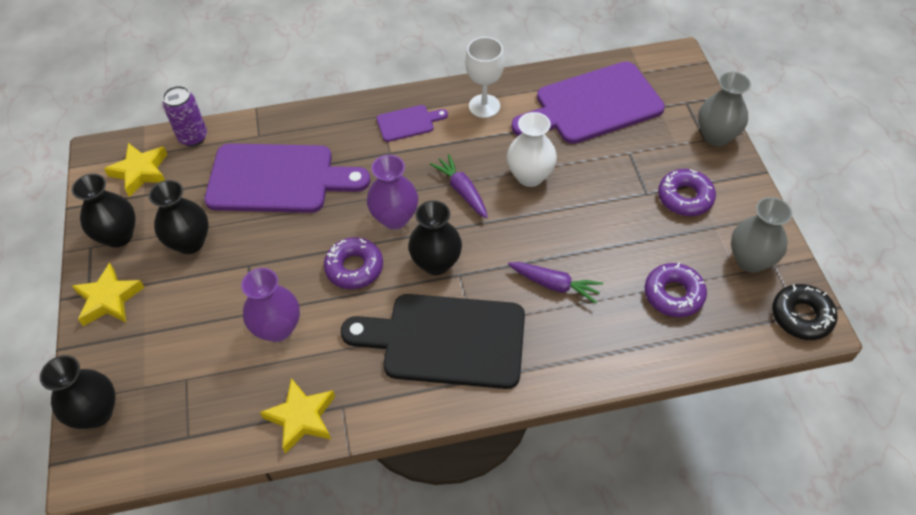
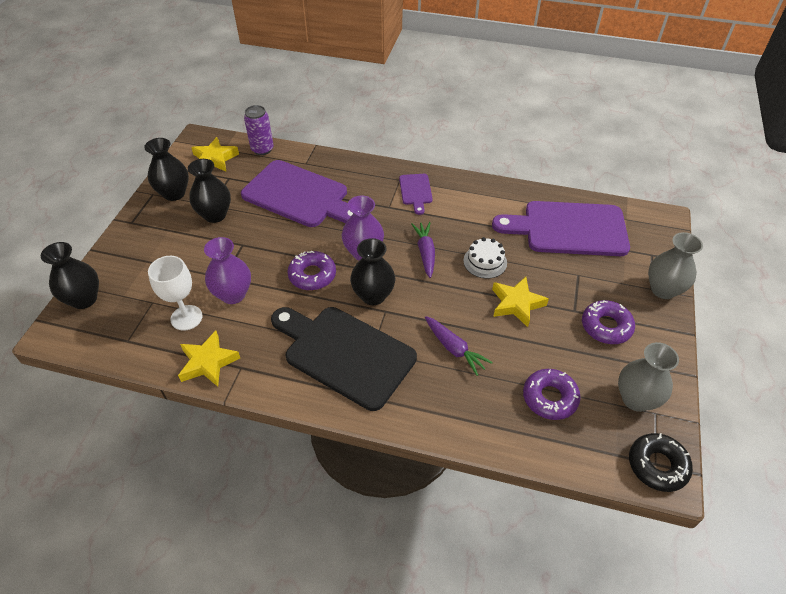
camera: 25 degrees right, 5 degrees down
yellow star [72,263,145,326] -> yellow star moved to [492,277,549,327]
purple cutting board [377,105,448,142] -> purple cutting board turned 75 degrees clockwise [399,174,433,215]
white goblet [465,37,505,118] -> white goblet moved to [148,256,203,331]
white vase [507,112,557,187] -> white cake [463,237,507,278]

